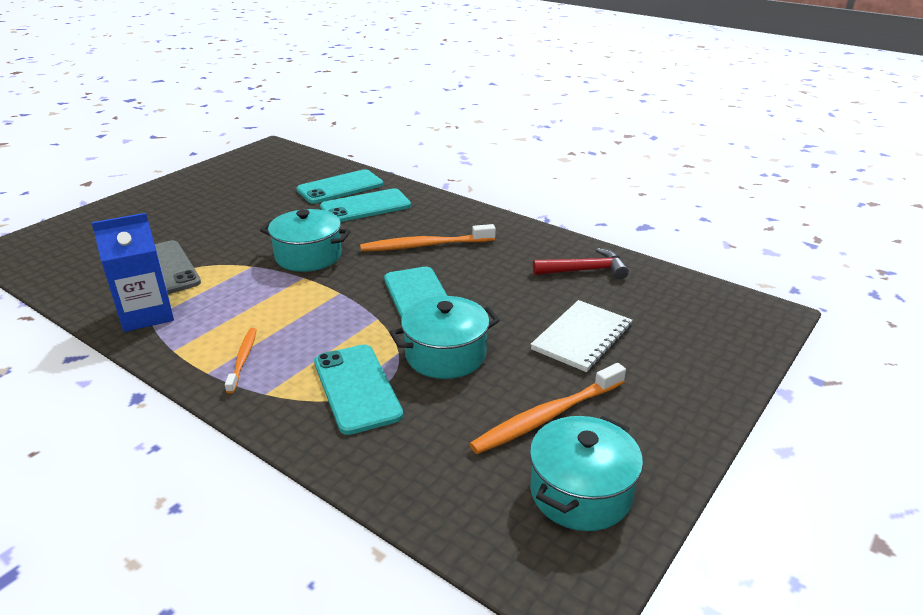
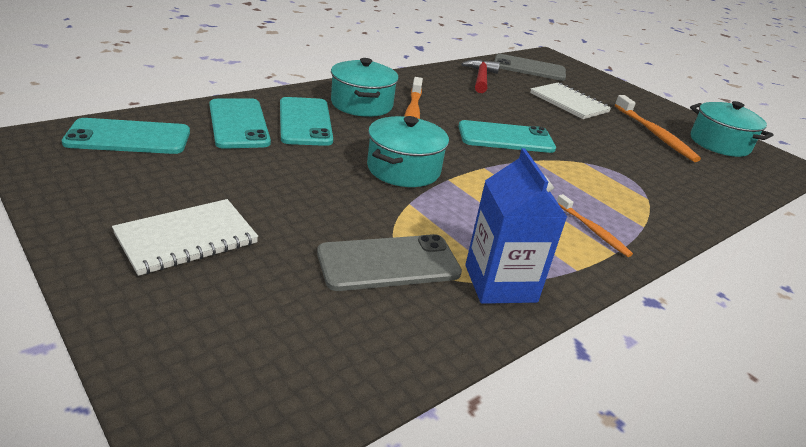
camera: 80 degrees left, 0 degrees up
orange toothbrush [225,328,257,394] -> orange toothbrush turned 135 degrees counterclockwise [557,194,633,257]
turquoise phone [314,344,403,435] -> turquoise phone moved to [62,118,190,154]
turquoise pot [389,296,500,379] -> turquoise pot moved to [331,58,399,117]
none -> white notebook [112,199,258,276]
none -> grey phone [494,54,566,81]

